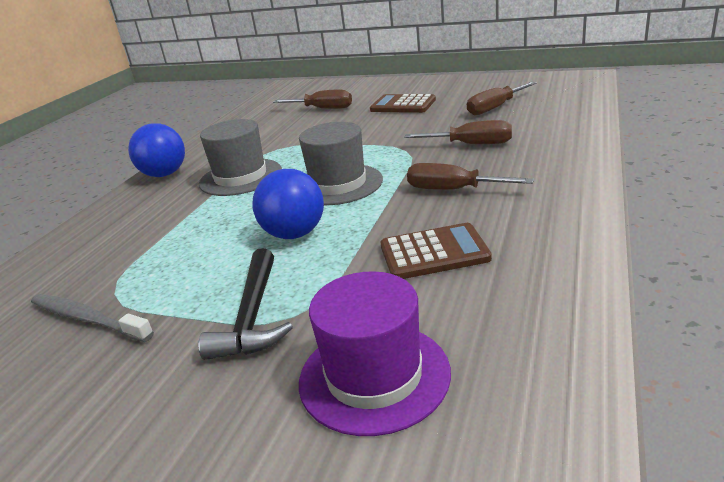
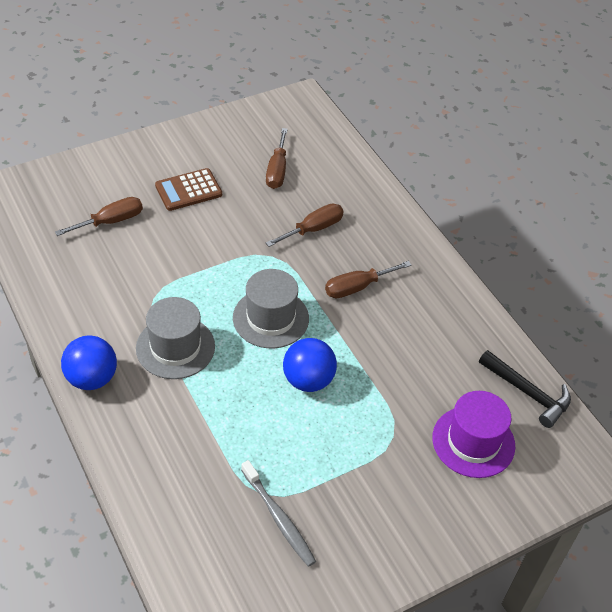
camera: 55 degrees left, 20 degrees up
grey toothbrush [31,294,154,342] -> grey toothbrush turned 105 degrees counterclockwise [241,460,316,567]
black hammer [198,248,293,360] -> black hammer moved to [479,350,571,428]
brown calculator [380,223,492,279] -> none

